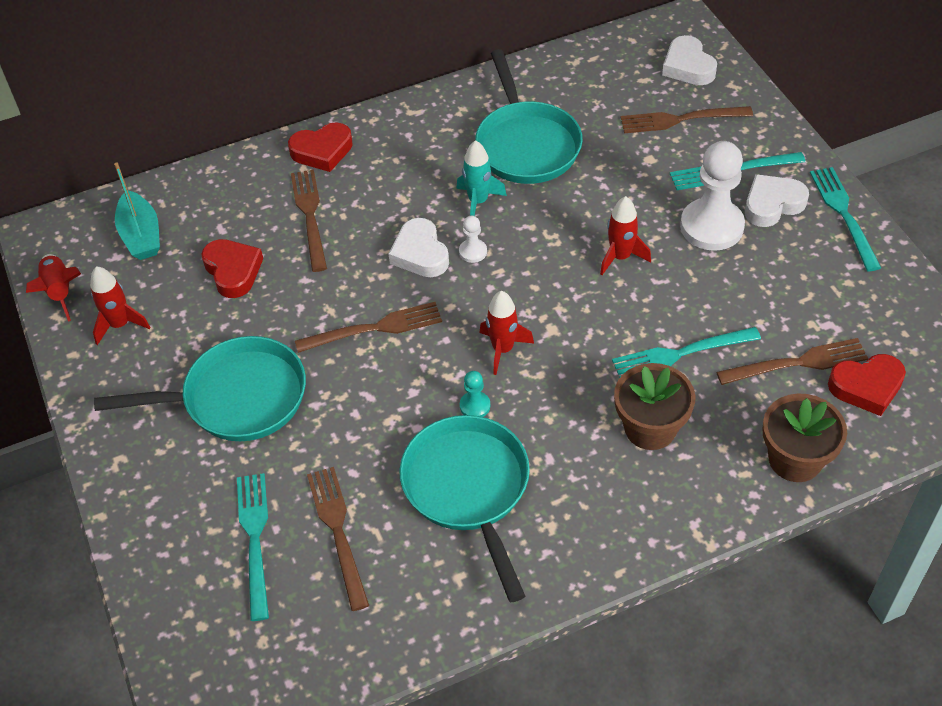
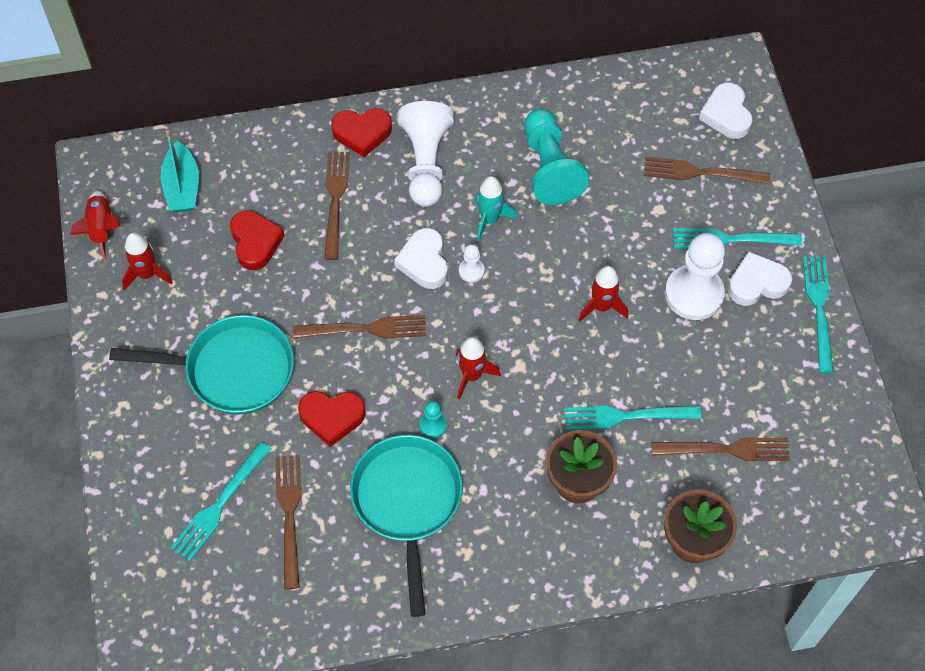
camera: 10 degrees right, 10 degrees up
turquoise fork [237,473,269,621] -> turquoise fork turned 150 degrees counterclockwise [171,441,272,561]
turquoise pan [475,49,583,184] -> turquoise pawn [524,109,590,205]
red heart [828,354,906,416] -> red heart moved to [298,391,365,447]
none -> white pawn [398,101,454,207]

